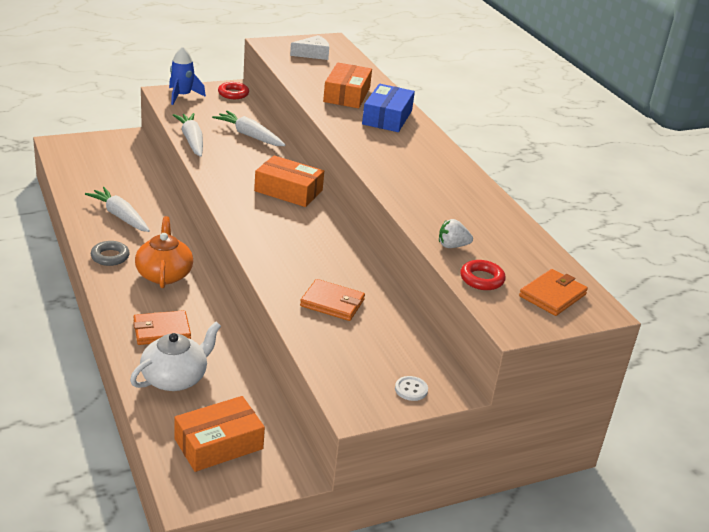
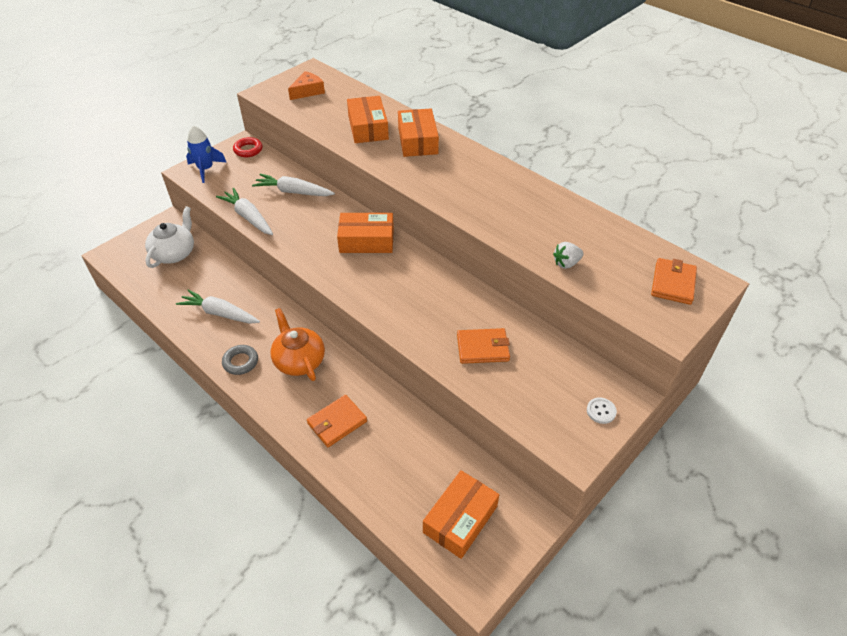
camera: 20 degrees left, 15 degrees up
white teapot [130,322,221,391] -> white teapot moved to [145,206,194,268]
white cheese [290,35,329,60] -> orange cheese [288,71,325,100]
blue box [362,84,415,132] -> orange box [398,109,439,157]
red ring [460,260,506,290] -> none

